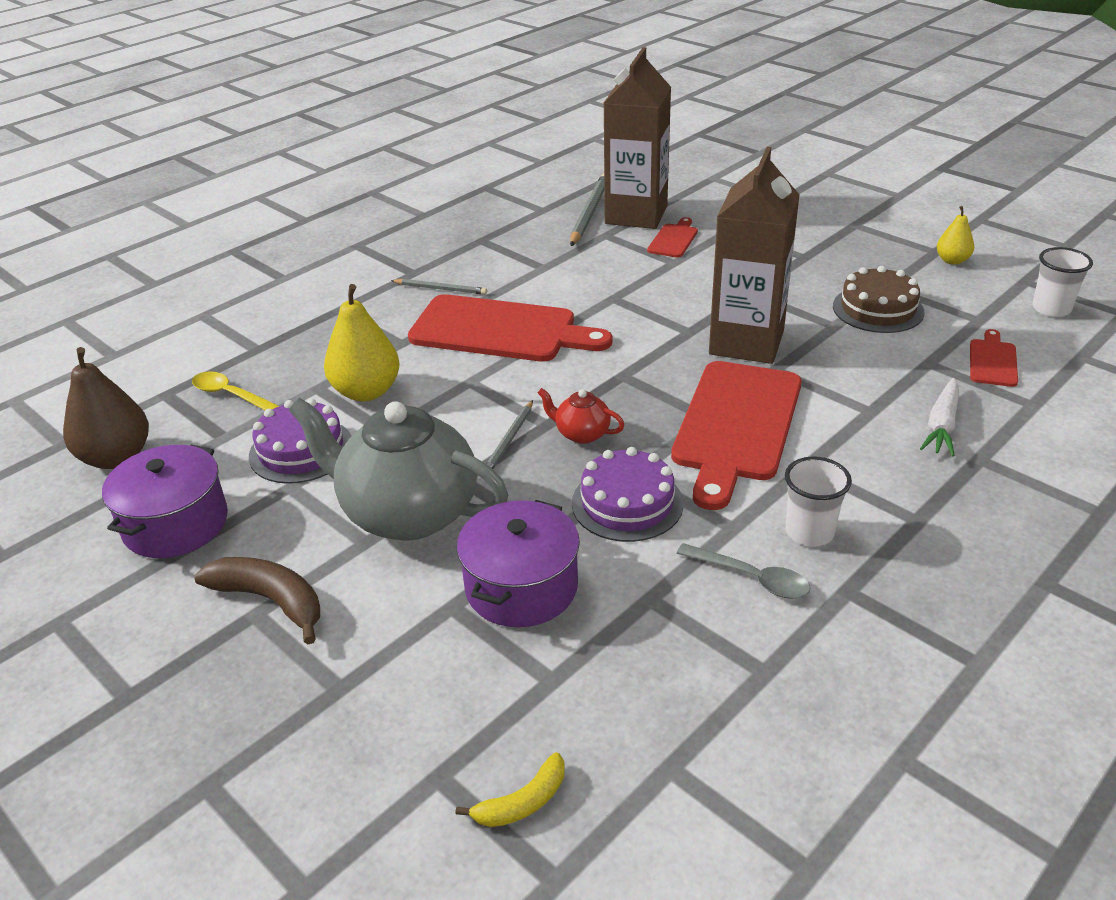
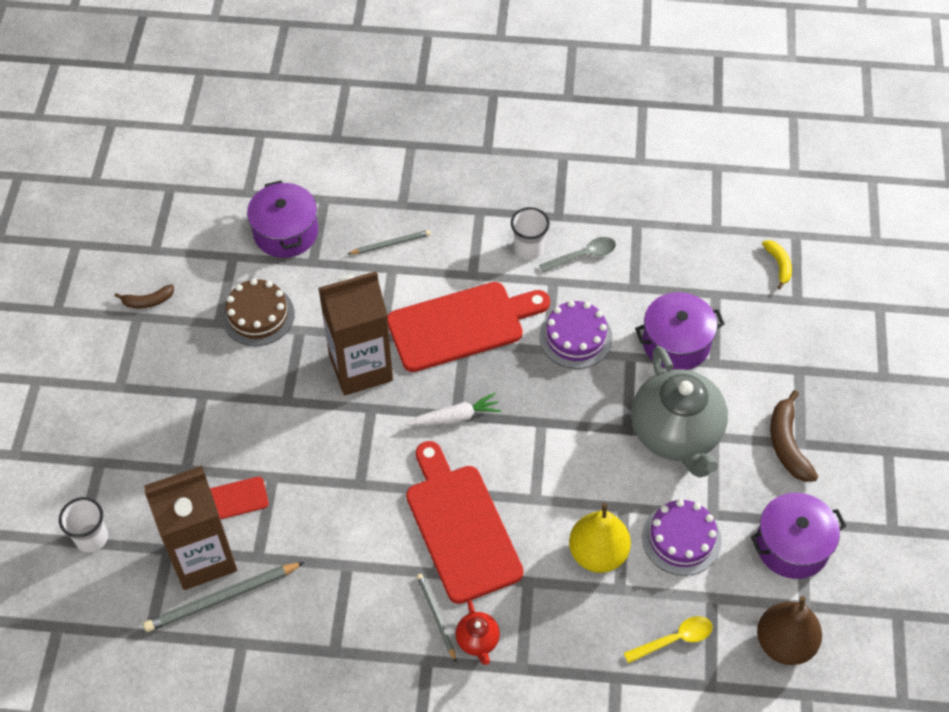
camera: 130 degrees left, 20 degrees up
yellow spoon [192,371,279,410] -> yellow spoon turned 105 degrees counterclockwise [624,616,713,663]
yellow banana [455,752,565,827] -> yellow banana turned 60 degrees clockwise [762,240,792,289]
grey pencil [486,400,533,469] -> grey pencil moved to [348,230,431,254]
red teapot [537,388,624,444] -> red teapot moved to [455,600,500,665]
grey spoon [677,543,810,599] -> grey spoon turned 75 degrees clockwise [539,237,616,272]
white carrot [920,378,959,457] -> white carrot moved to [405,393,502,426]
yellow pear [937,206,974,265] -> brown banana [115,284,174,308]
red cutting board [970,329,1018,387] -> purple pot [247,180,318,258]
white cup [1032,247,1093,317] -> white cup moved to [59,497,108,552]

